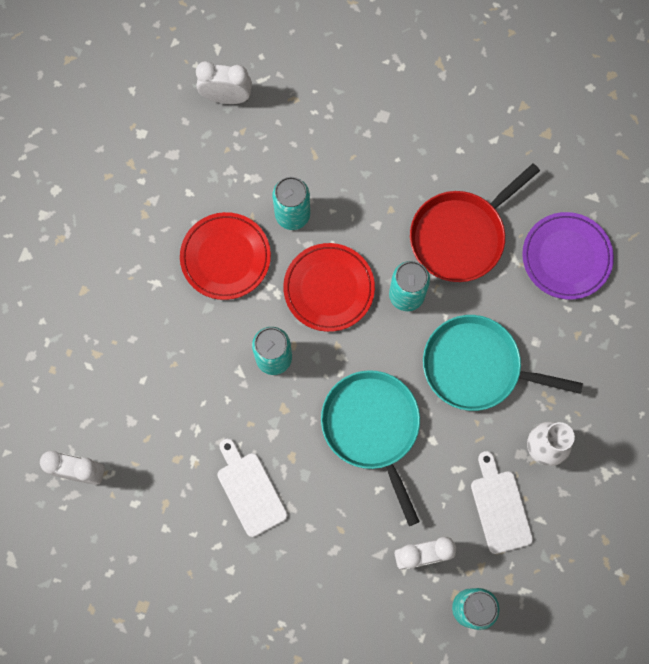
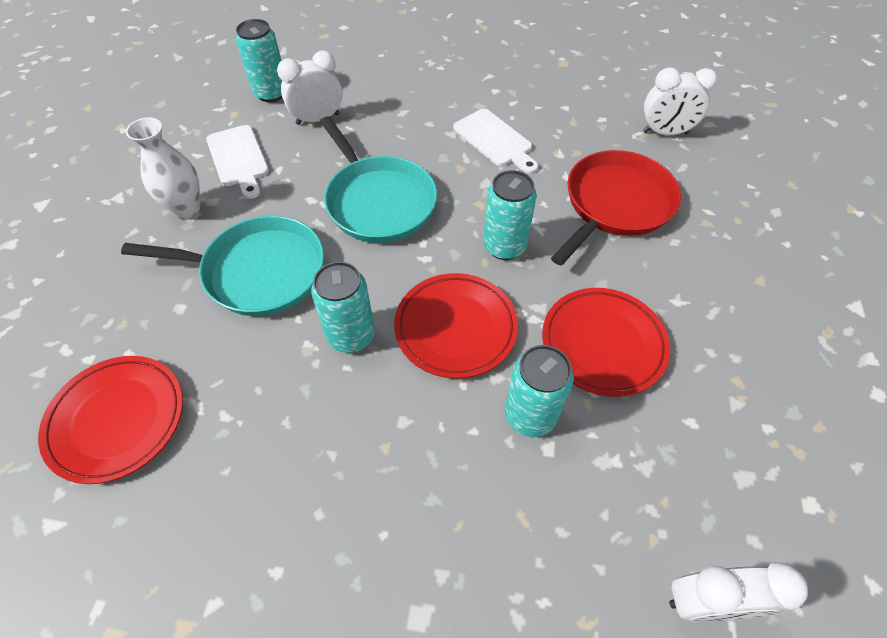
camera: 170 degrees right, 20 degrees down
red pan [410,163,540,282] -> red pan moved to [551,150,681,266]
purple plate [522,212,614,300] -> red plate [38,356,183,484]

